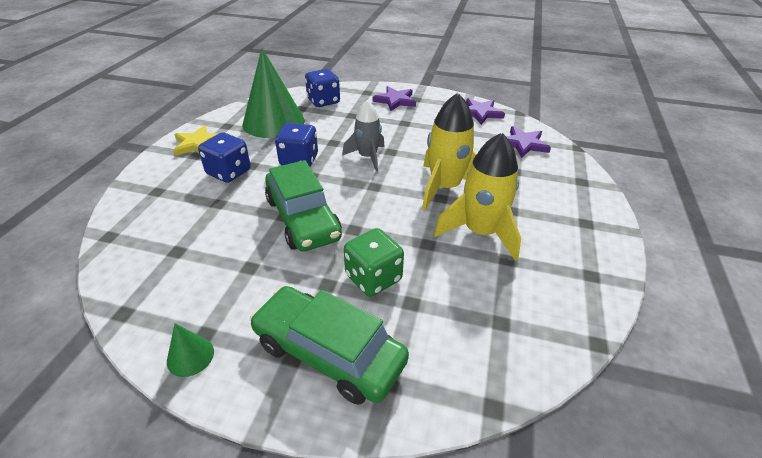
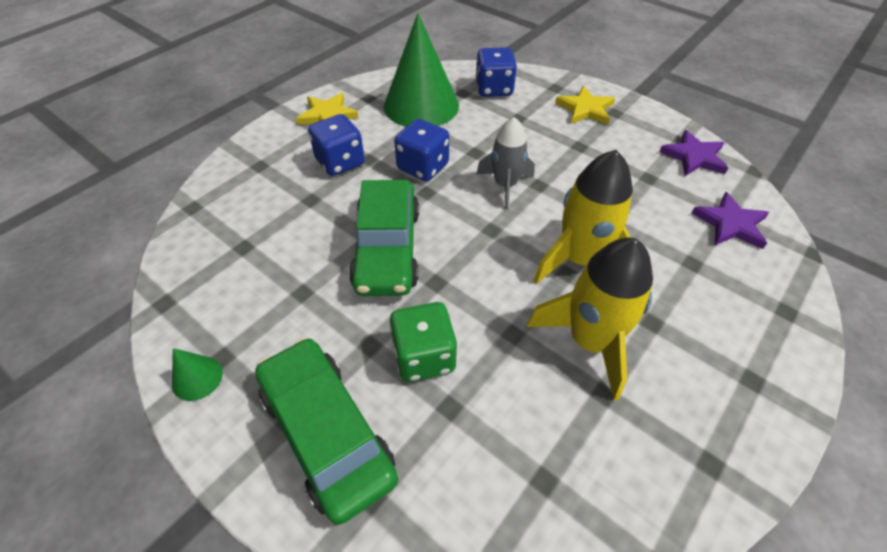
camera: 25 degrees right, 10 degrees up
purple star [373,86,416,111] -> yellow star [555,86,615,125]

